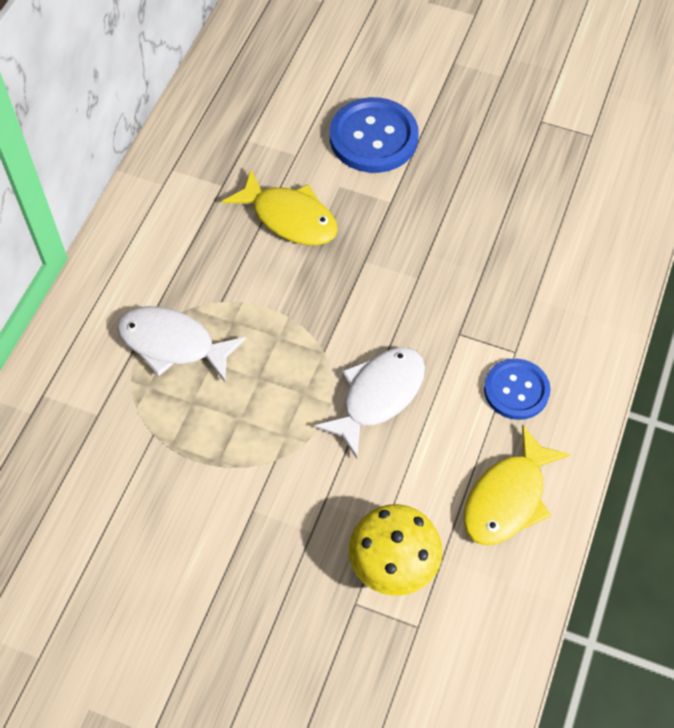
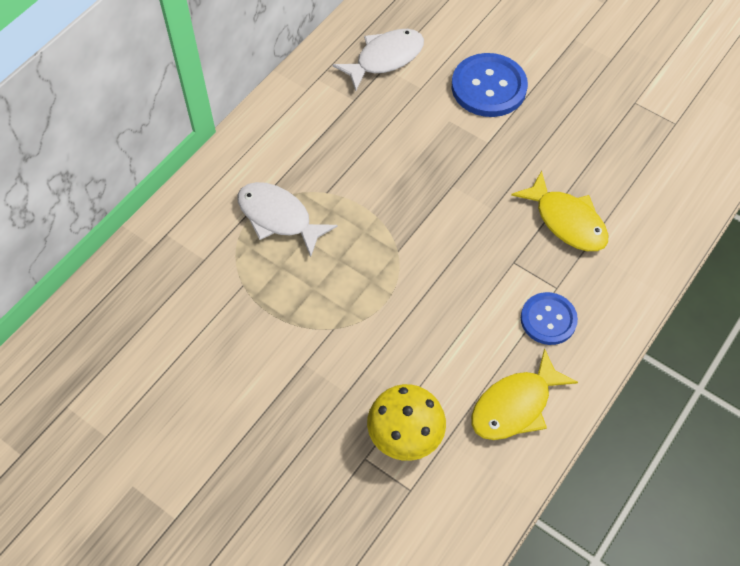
camera: 15 degrees right, 0 degrees up
yellow fish [222,170,338,246] -> yellow fish moved to [511,171,608,251]
white fish [314,347,425,459] -> white fish moved to [333,29,424,91]

